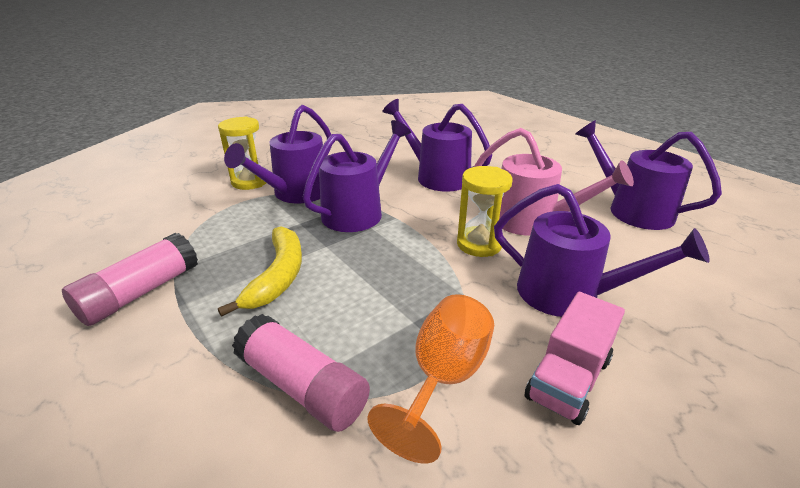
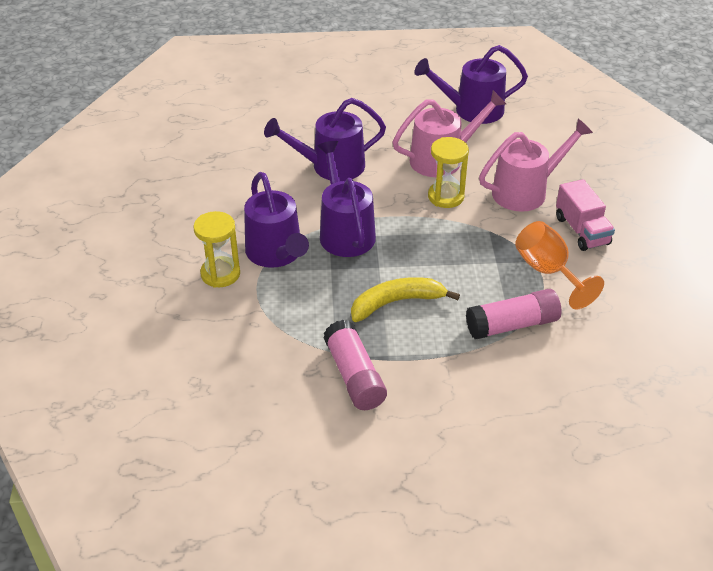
camera: 55 degrees left, 10 degrees up
yellow banana [218,226,302,317] -> yellow banana turned 60 degrees counterclockwise [351,277,460,322]
purple watering can [494,184,710,317] -> pink watering can [479,119,593,212]

